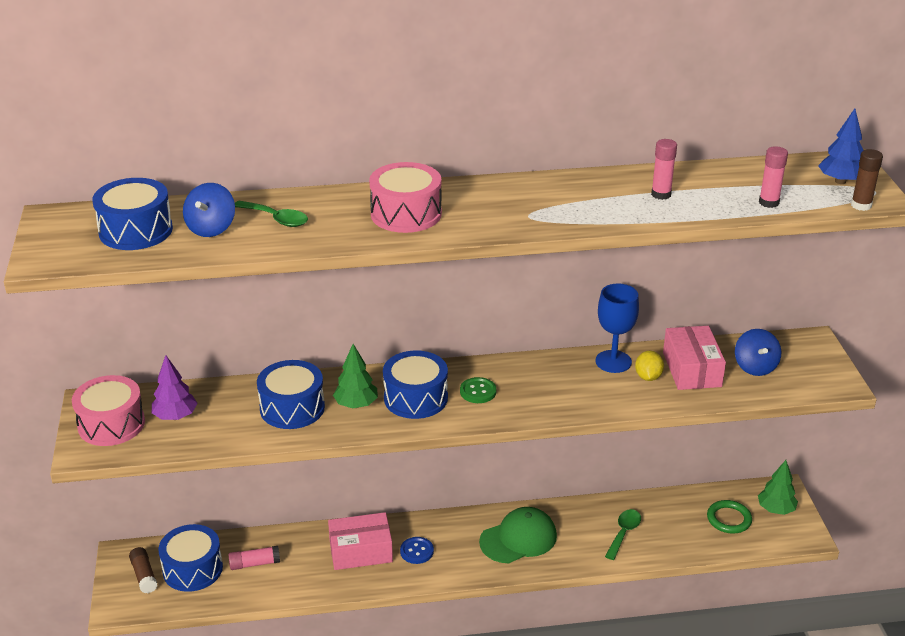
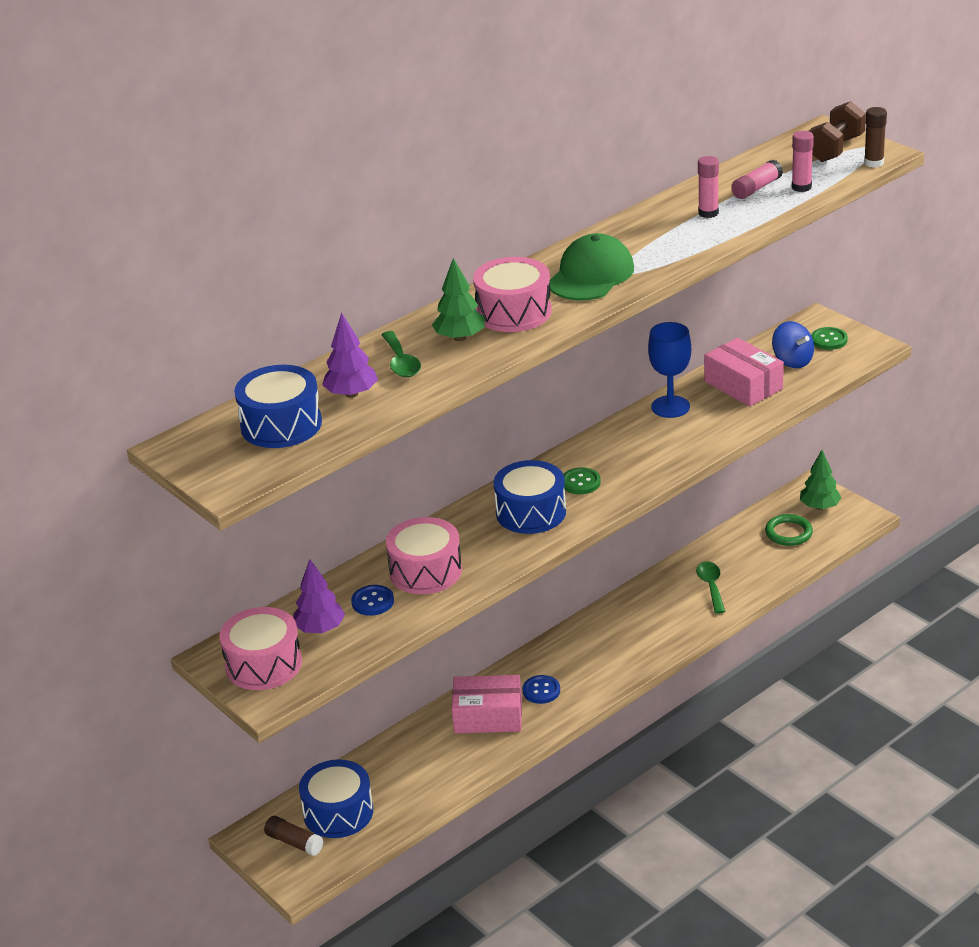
camera: 30 degrees left, 0 degrees up
blue spinning top [183,183,235,237] -> purple tree [322,312,378,398]
pink glue stick [228,546,280,570] -> pink glue stick moved to [731,160,783,199]
green spoon [235,201,308,227] -> green spoon turned 75 degrees clockwise [381,331,421,377]
blue drum [257,360,325,429] -> pink drum [386,517,462,594]
pink box [328,512,393,570] -> pink box turned 45 degrees clockwise [452,675,522,733]
green tree [333,344,378,408] -> green tree moved to [432,258,485,341]
green cap [479,507,557,563] -> green cap moved to [549,233,634,300]
yellow lemon [635,351,664,381] -> none
blue tree [818,109,863,184] -> brown dumbbell [809,101,866,162]
none -> blue button [351,585,394,616]
none -> green button [811,327,848,350]

